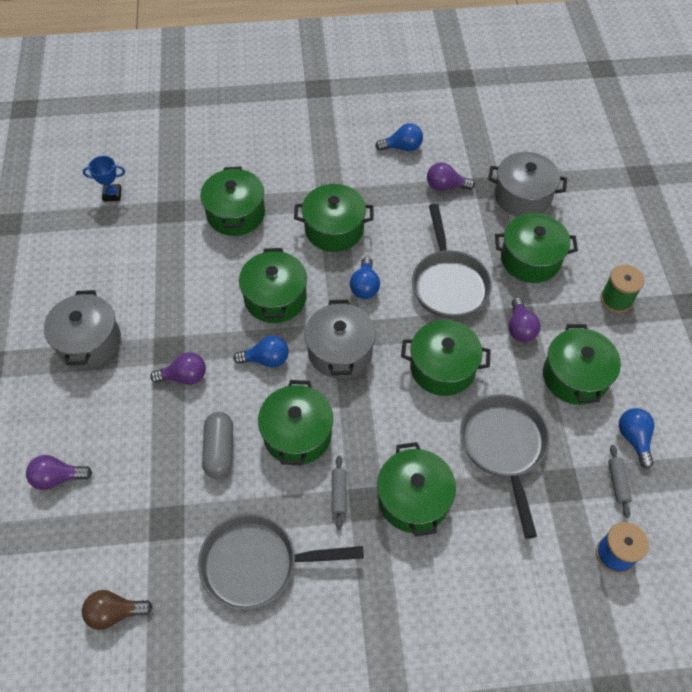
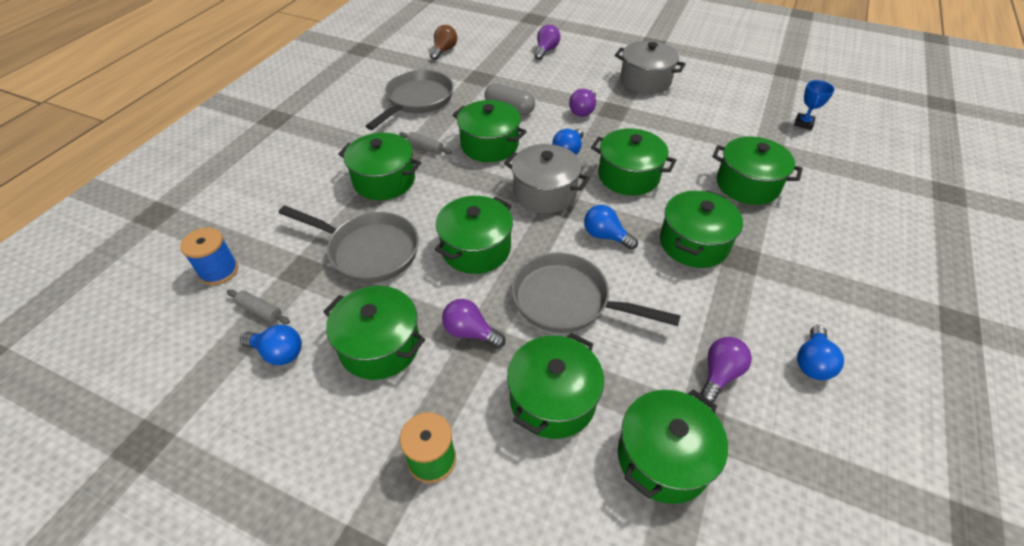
camera: 120 degrees right, 10 degrees down
grey pot [488,152,567,217] -> green pot [618,389,728,504]

